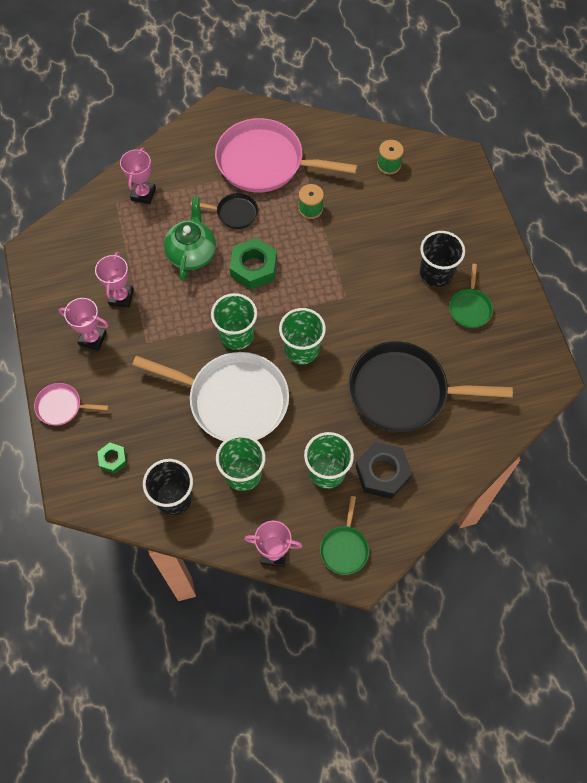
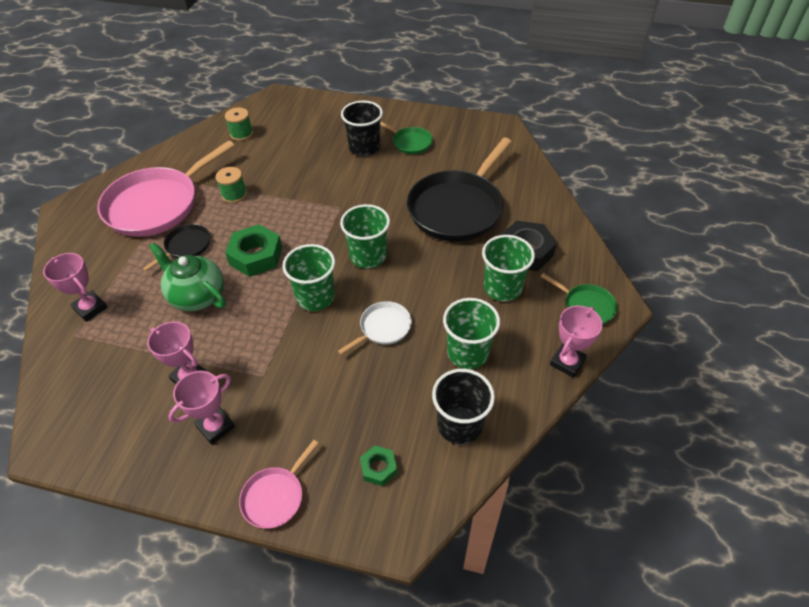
camera: 60 degrees left, 15 degrees down
white pan [132,352,289,441] -> white pan [338,301,412,355], size x0.46

